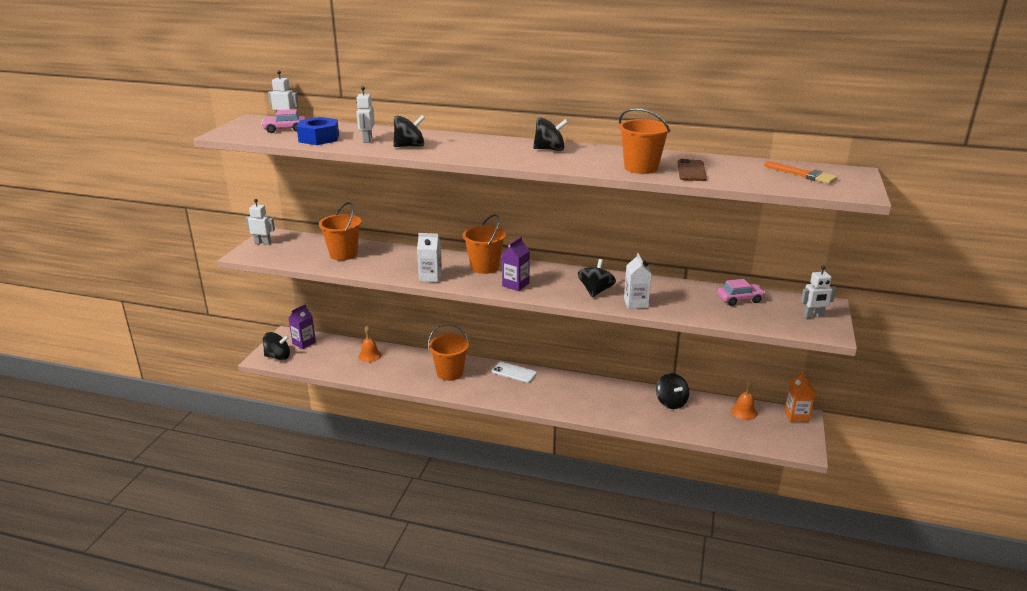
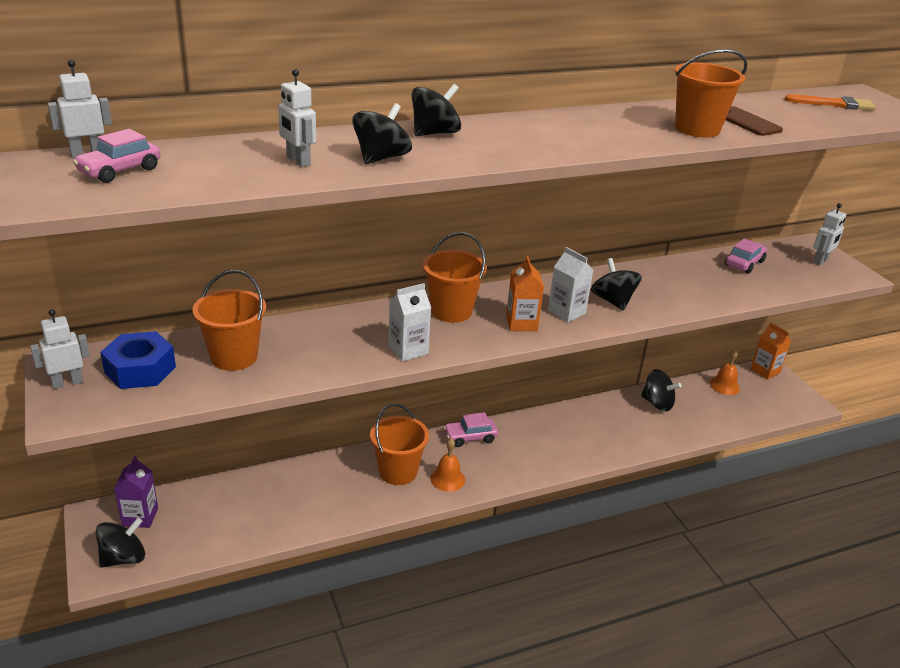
camera: 40 degrees left, 5 degrees up
blue nut [297,117,339,145] -> blue nut moved to [100,331,176,389]
orange bell [358,326,382,362] -> orange bell moved to [431,438,465,492]
white phone [492,362,537,383] -> pink car [443,412,498,447]
purple carton [502,237,530,291] -> orange carton [506,256,544,331]
black spinning top [533,118,568,151] -> black spinning top moved to [412,84,461,136]
white carton [624,253,652,309] -> white carton moved to [548,247,593,322]

